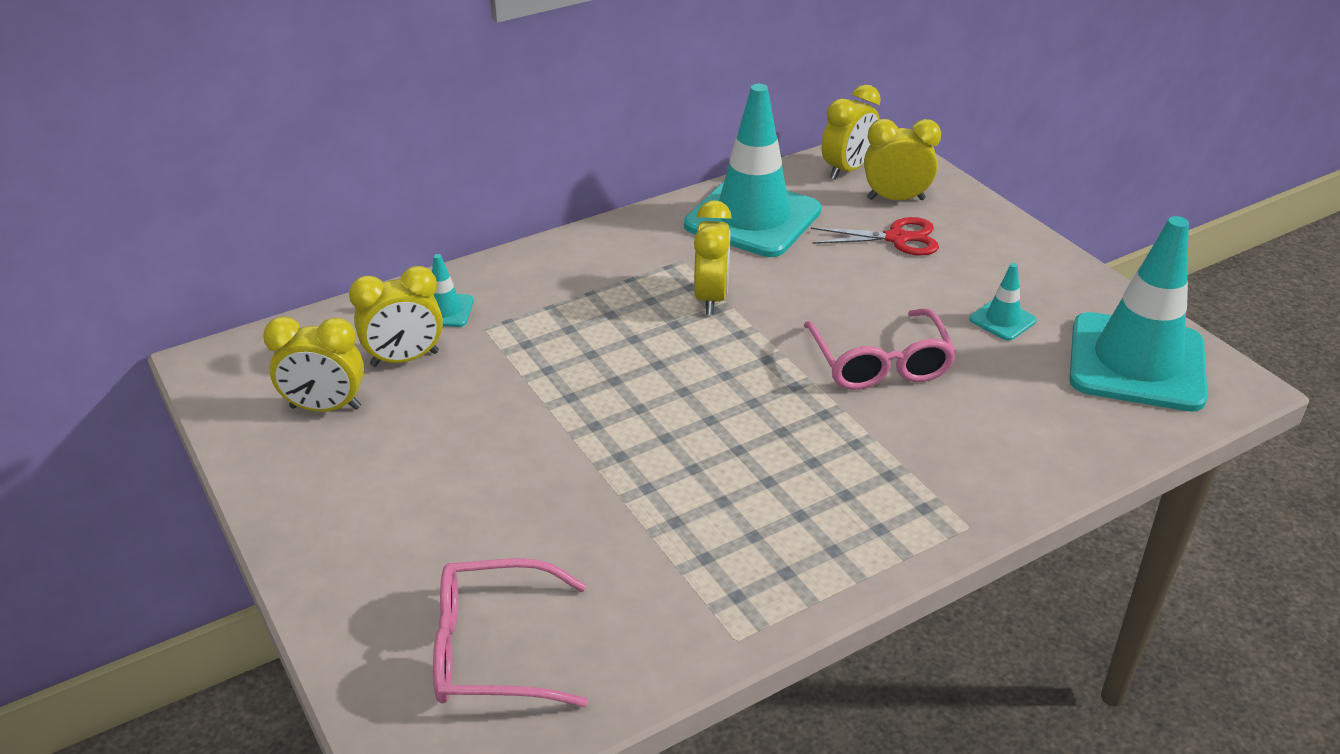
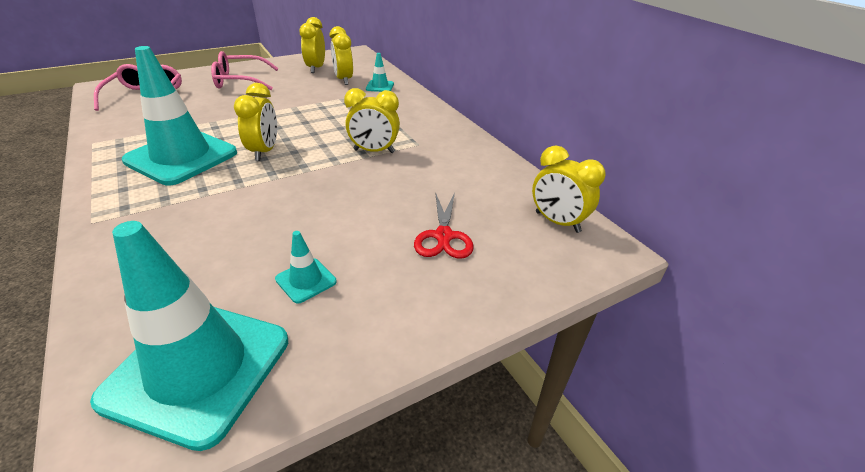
camera: 90 degrees right, 0 degrees up
turquoise traffic cone [684,84,821,257] -> turquoise traffic cone moved to [122,46,237,185]
pink glasses [804,309,957,390] -> pink glasses moved to [211,51,279,90]
yellow clock [864,119,941,200] -> yellow clock moved to [234,83,277,161]

